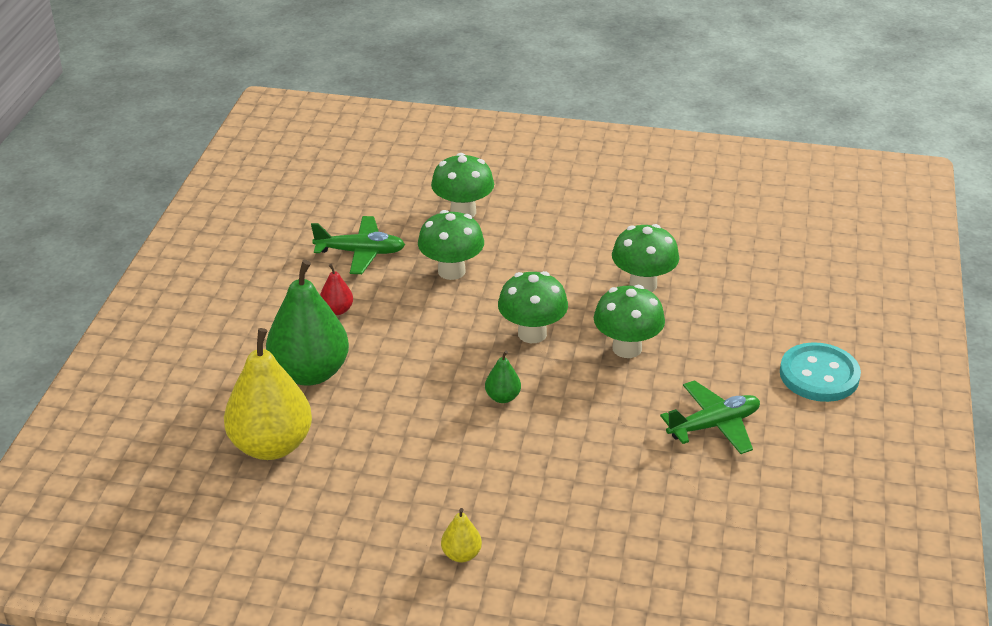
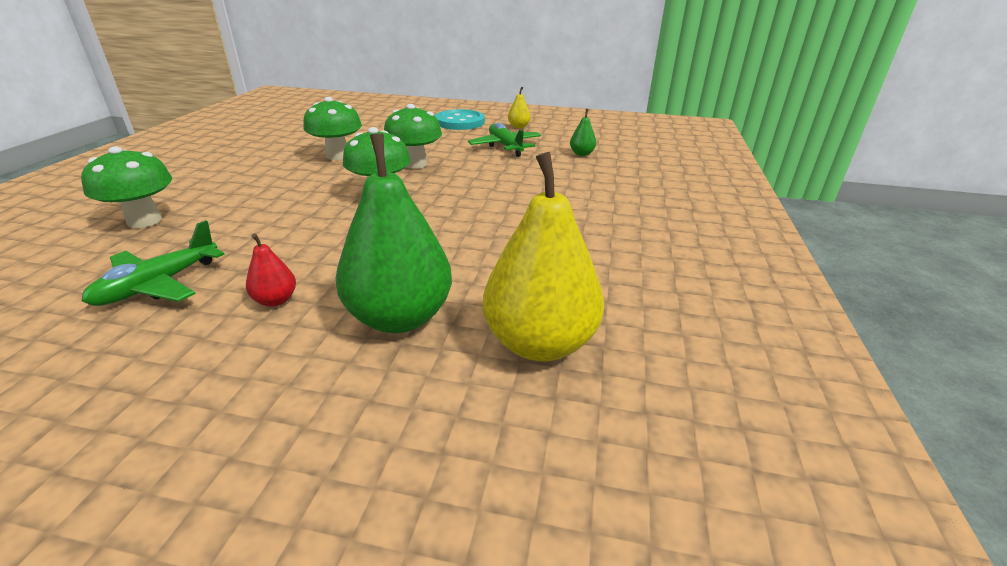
camera: 90 degrees left, 5 degrees down
green plane [311,216,405,274] -> green plane turned 150 degrees counterclockwise [82,220,225,306]
green mushroom [418,210,484,280] -> none
yellow pear [441,508,482,563] -> yellow pear moved to [508,87,531,128]
green pear [485,350,521,403] -> green pear moved to [570,109,596,156]

